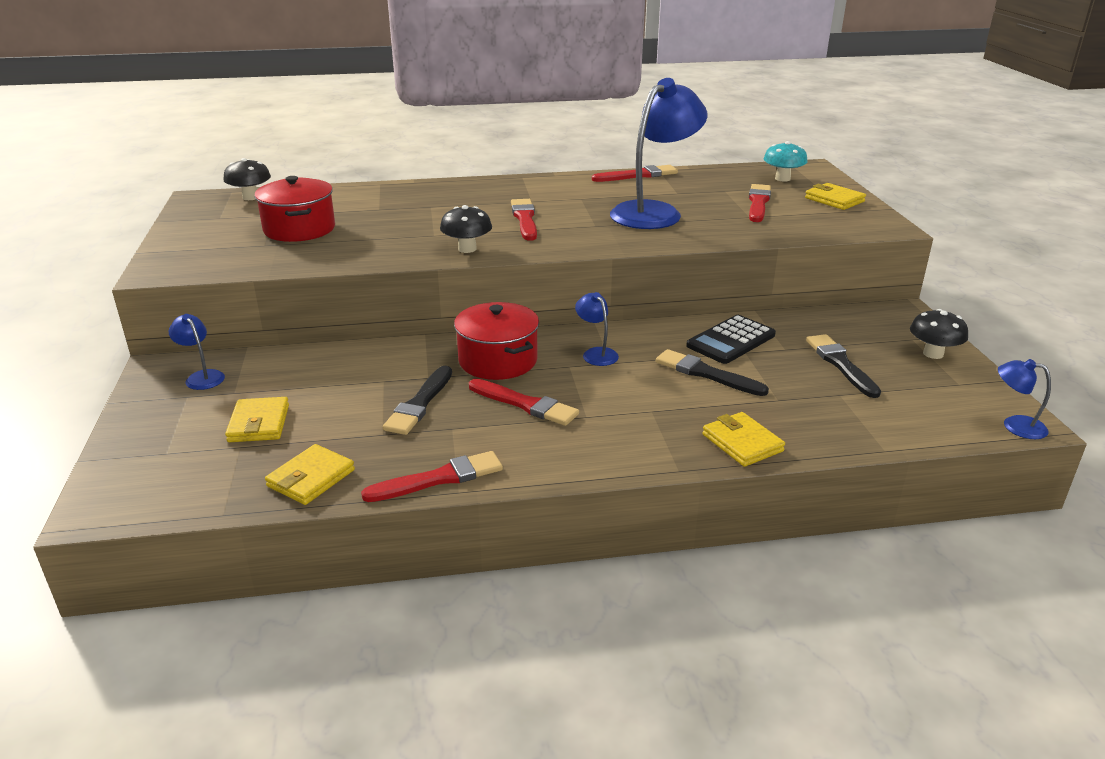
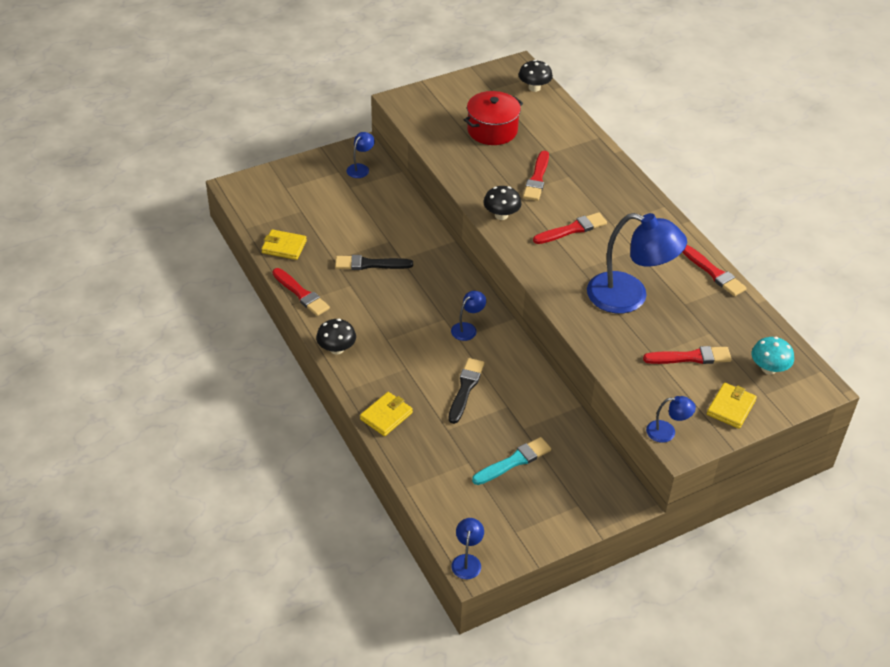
camera: 70 degrees right, 15 degrees up
yellow wallet [225,397,289,442] -> none
red pot [454,302,539,380] -> none
red brush [469,379,579,426] -> red brush moved to [523,151,549,201]
black calculator [686,315,776,364] -> none
black brush [806,334,881,398] -> turquoise brush [472,437,551,485]
black mushroom [910,309,968,359] -> black mushroom moved to [316,319,356,355]
none -> blue lamp [646,396,696,443]

